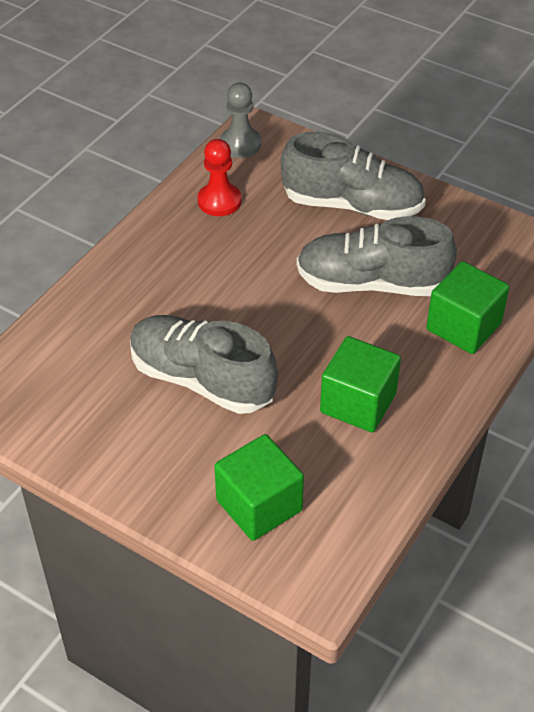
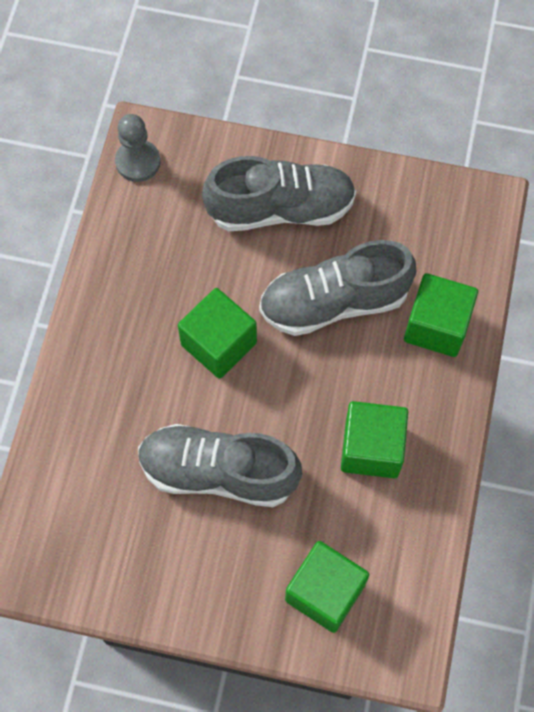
camera: 20 degrees left, 20 degrees up
red pawn [198,139,241,216] -> none
none -> green cube [178,288,257,379]

